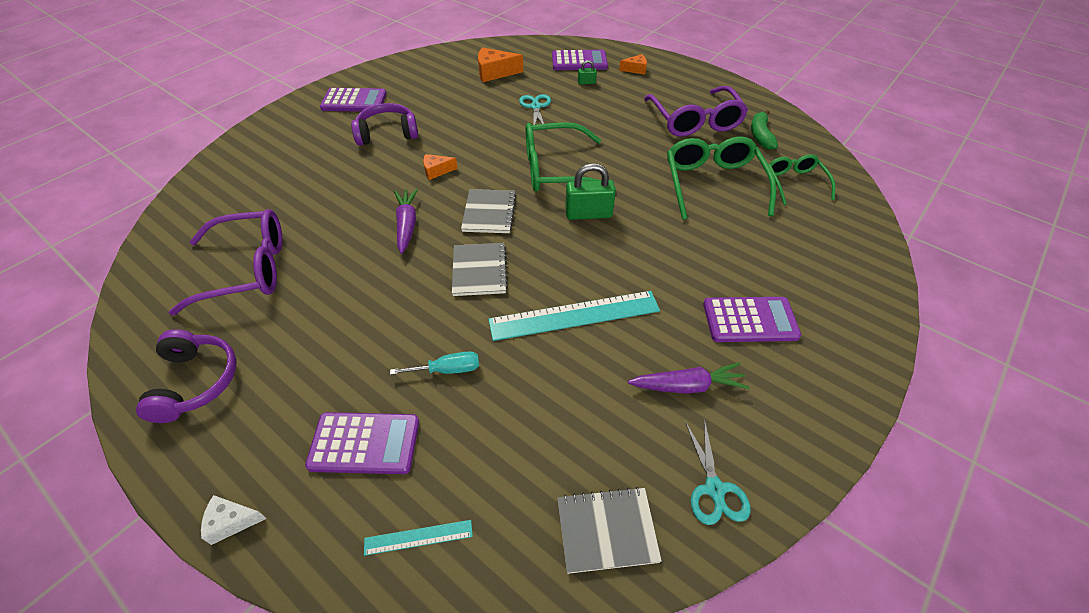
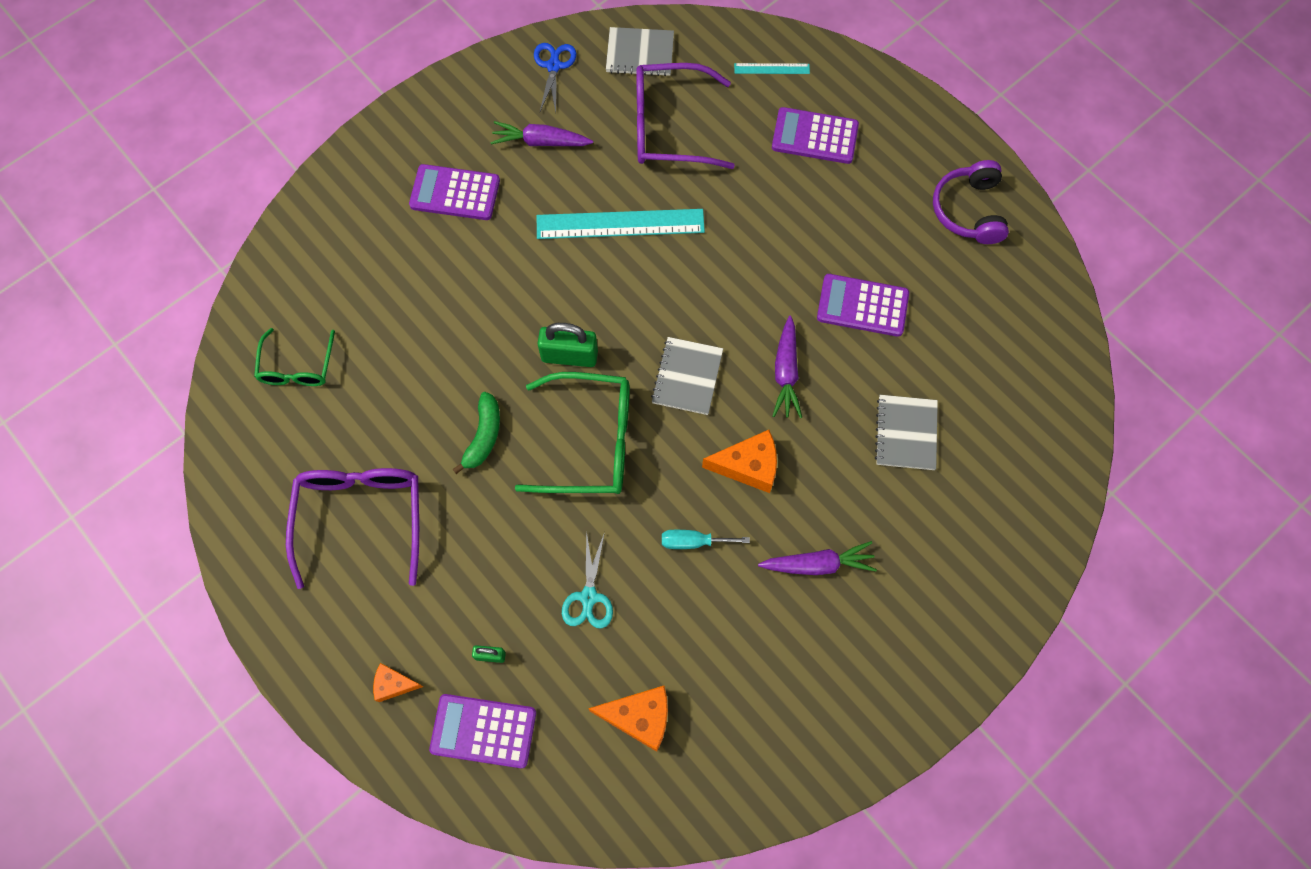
camera: 170 degrees left, 20 degrees up
purple glasses [169,209,282,316] -> purple glasses moved to [636,63,735,169]
white cheese [201,495,267,545] -> none
purple calculator [320,88,387,112] -> purple calculator moved to [817,274,909,337]
purple headphones [351,103,418,146] -> purple carrot [758,541,877,575]
turquoise screwdriver [390,351,479,375] -> turquoise screwdriver moved to [662,530,750,549]
orange cheese [423,154,458,180] -> orange cheese [702,430,777,493], size x1.67
grey notebook [452,243,508,296] -> grey notebook moved to [875,395,938,470]
green glasses [667,136,776,220] -> none
turquoise scissors [685,418,750,525] -> blue scissors [534,43,576,112]
green banana [751,110,778,150] -> green banana moved to [453,392,500,474]

